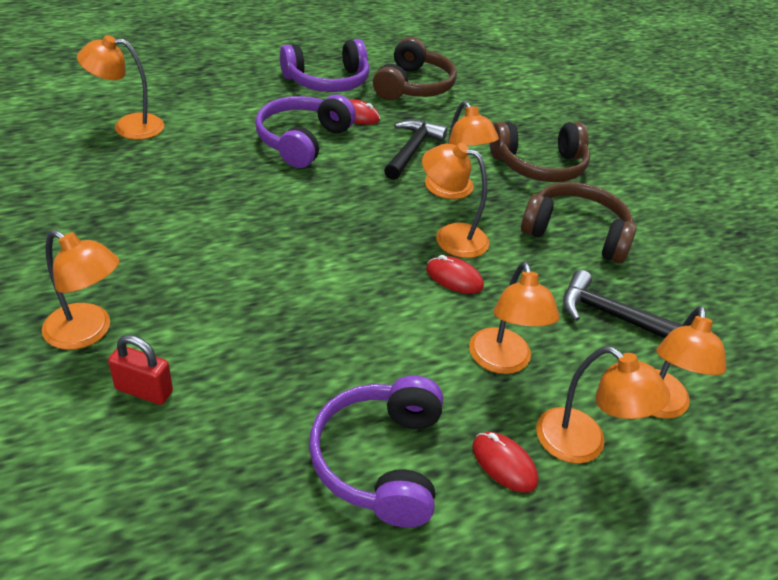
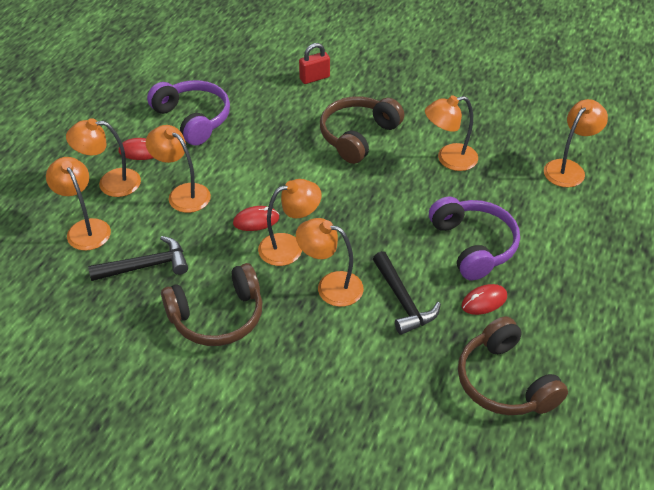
camera: 140 degrees right, 5 degrees up
orange lamp [42,230,120,350] -> orange lamp moved to [425,95,478,171]
purple headphones [280,39,370,92] -> none
brown headphones [490,122,590,182] -> brown headphones moved to [320,96,404,164]

